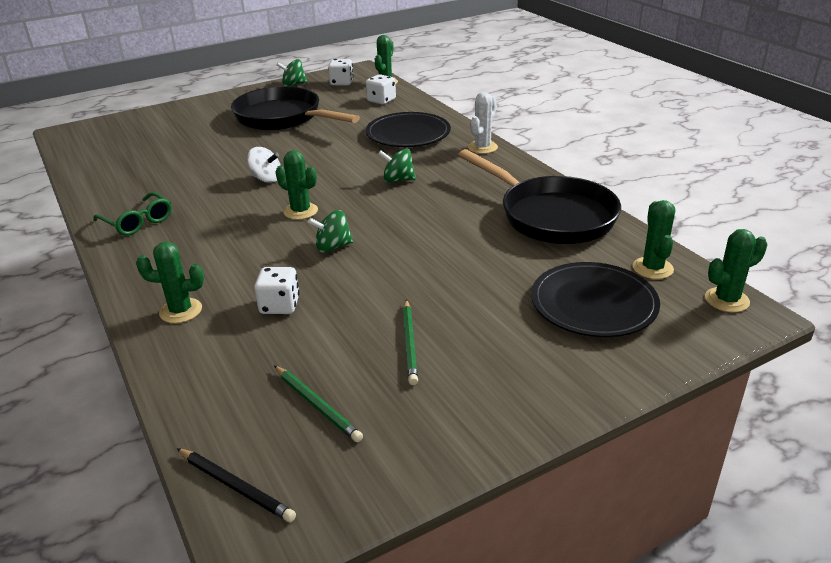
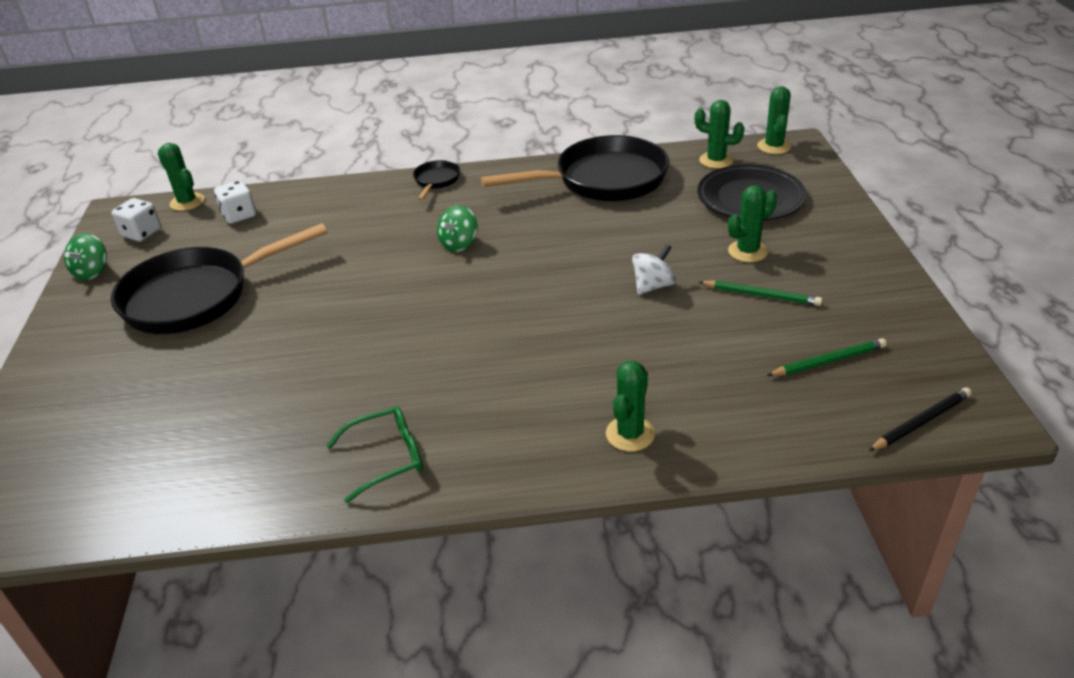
camera: 65 degrees left, 5 degrees up
white spinning top [247,147,281,183] -> white spinning top moved to [632,244,676,295]
white dice [254,267,299,314] -> none
green cactus [276,150,318,220] -> green cactus moved to [728,185,777,262]
green spinning top [308,210,353,252] -> none
black plate [366,112,451,147] -> none
white cactus [468,92,498,154] -> black pan [413,160,460,201]

